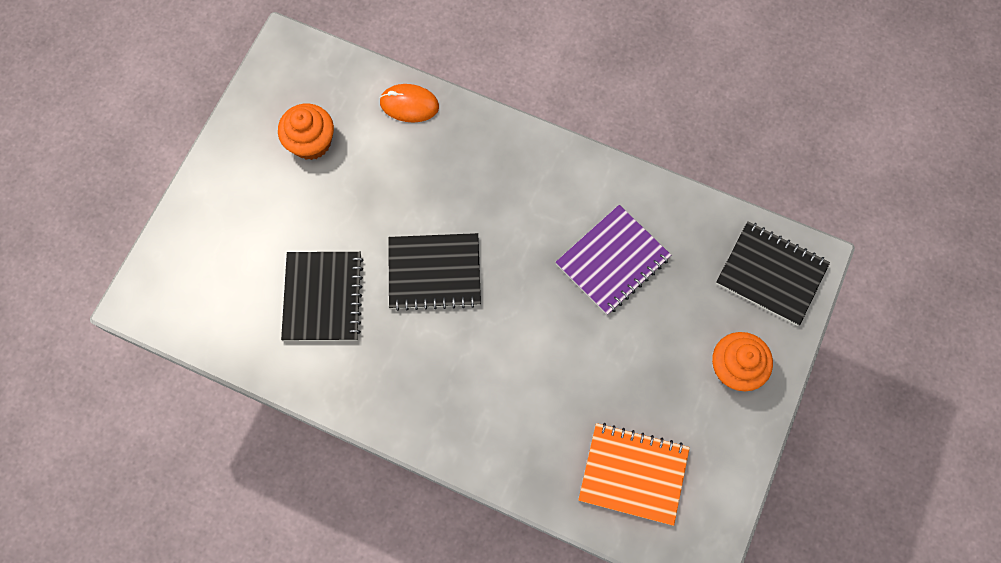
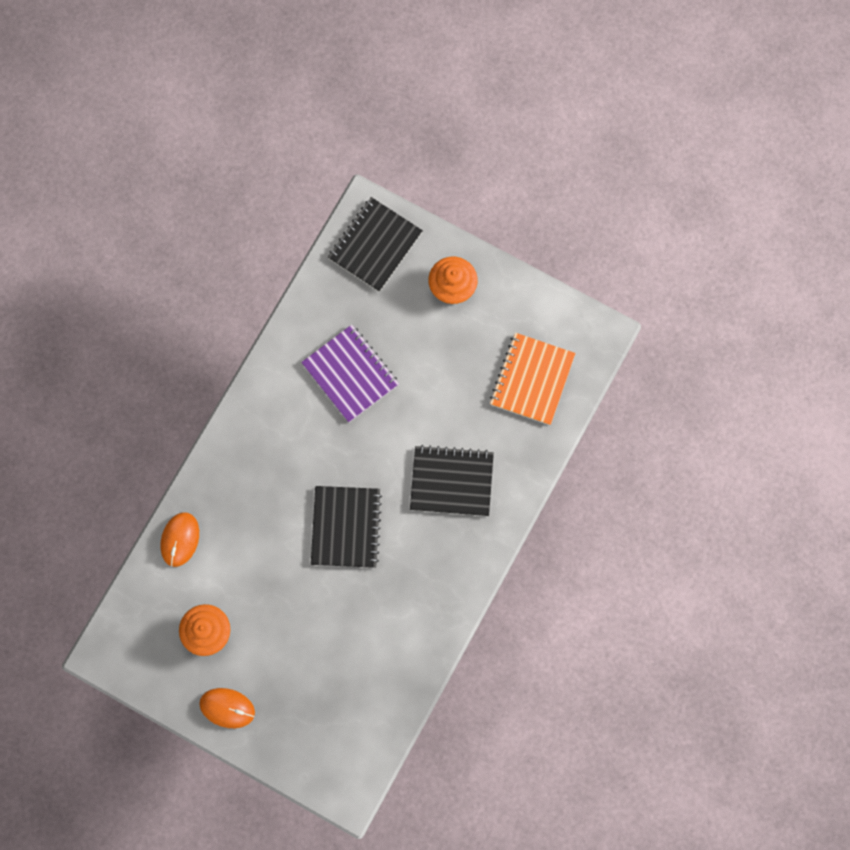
camera: 85 degrees left, 5 degrees up
black notebook [281,252,363,341] -> black notebook moved to [410,445,494,516]
none -> orange mouse [199,688,255,728]

